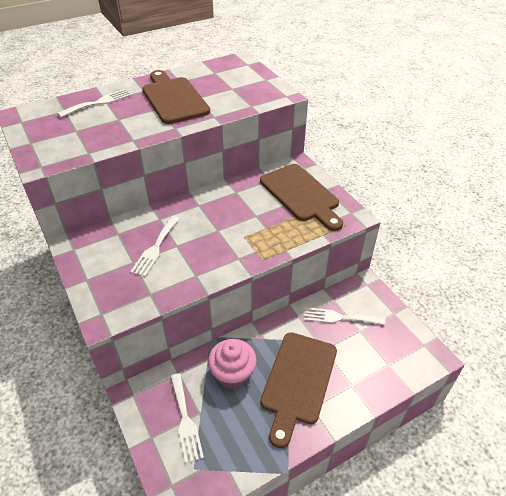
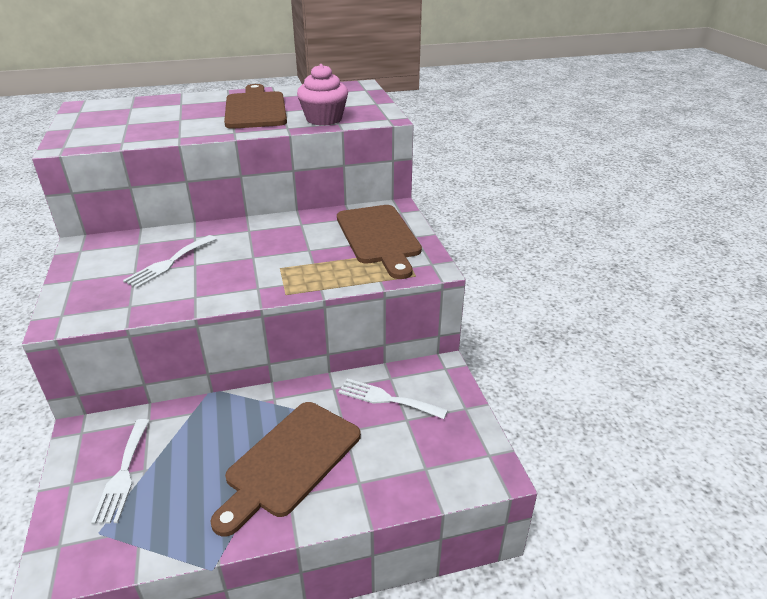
camera: 15 degrees right, 10 degrees down
white fork [57,89,132,117] -> none
pink cupcake [208,339,257,389] -> pink cupcake moved to [297,64,348,125]

